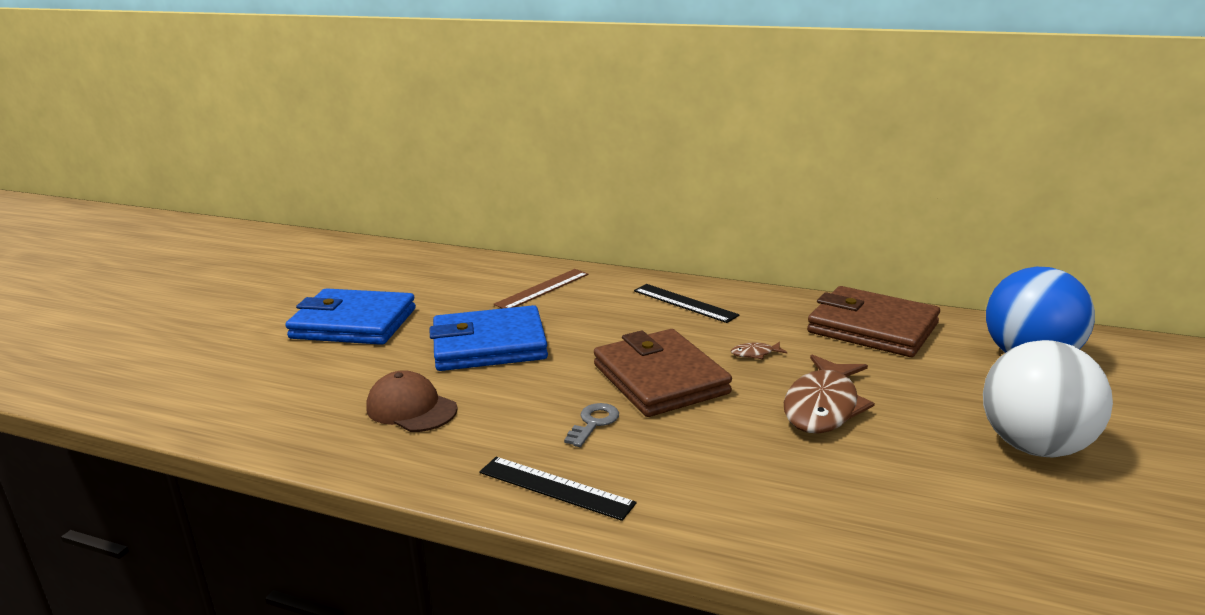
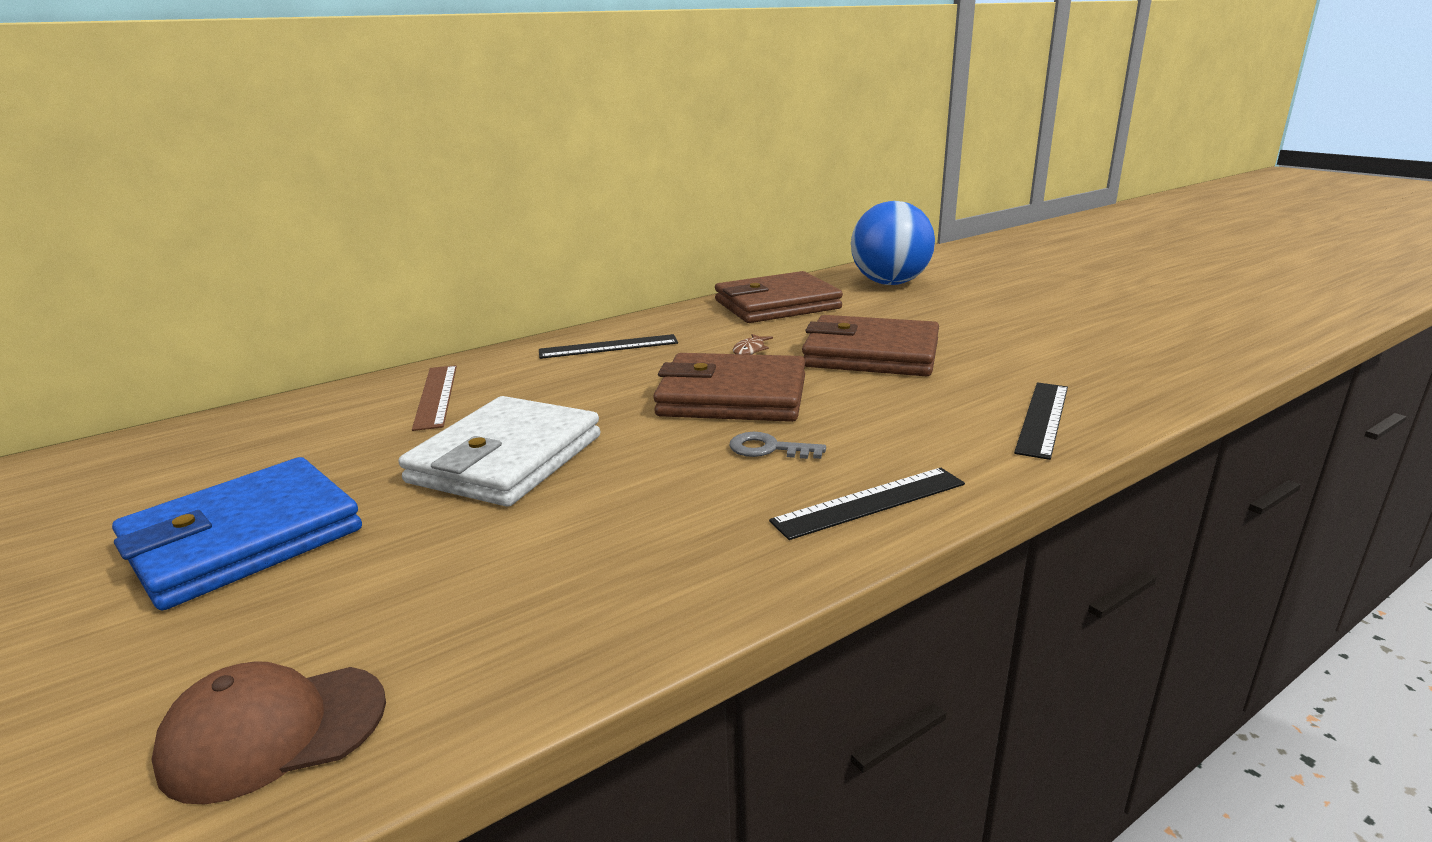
camera: 55 degrees left, 0 degrees up
brown cap [366,370,458,432] -> brown cap moved to [151,661,386,804]
blue wallet [430,305,548,371] -> white wallet [399,396,600,507]
grey key [564,403,619,447] -> grey key turned 45 degrees counterclockwise [730,432,826,459]
brown fish [784,355,875,434] -> brown wallet [802,315,939,376]
white ball [983,340,1113,457] -> none
none -> black ruler [1014,382,1068,460]

